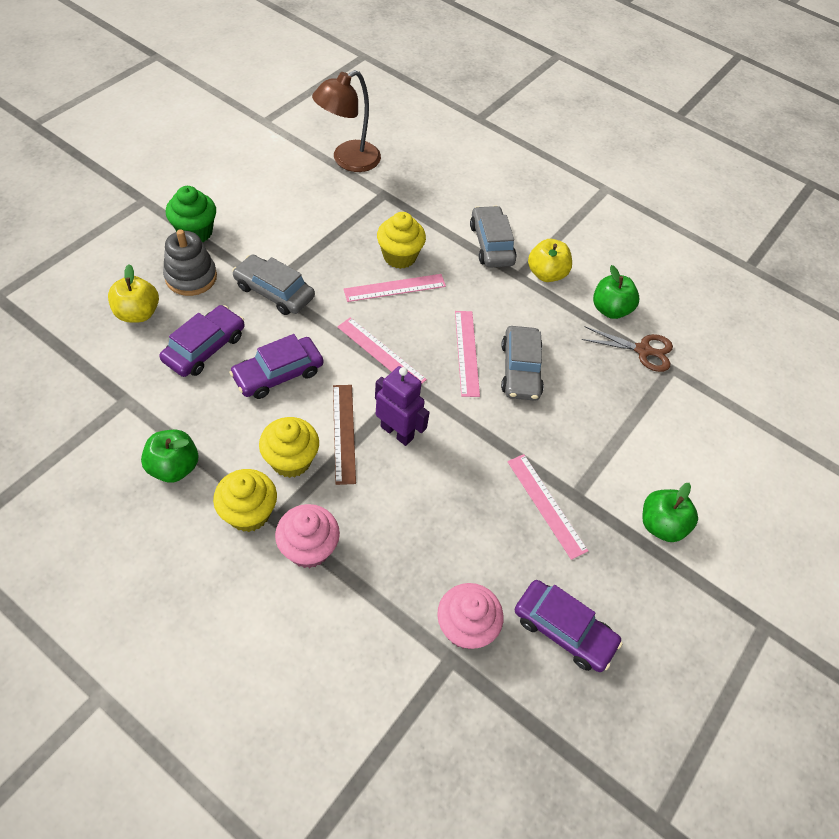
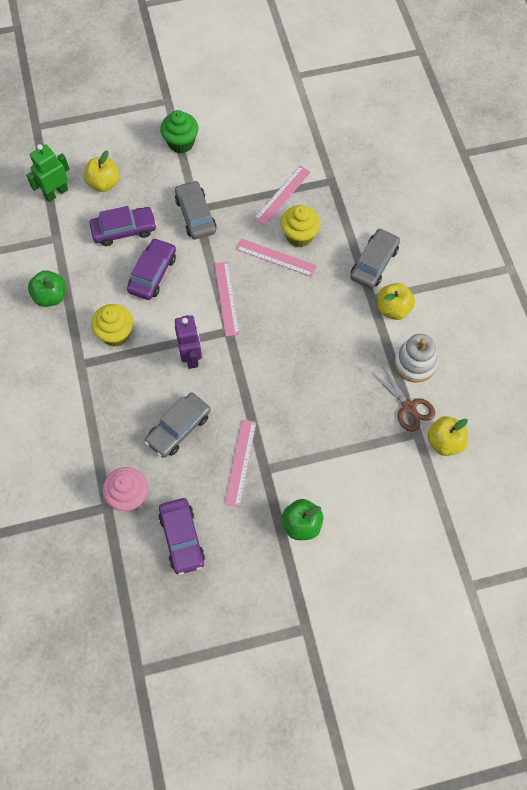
camera: 45 degrees right, 10 degrees up
grey stacking toy [163,229,217,296] -> none
yellow cupcake [213,469,277,532] -> none
purple car [229,334,323,399] -> purple car turned 105 degrees clockwise [127,238,176,300]
pink cupcake [275,504,340,568] -> none
brown lamp [312,70,381,172] -> none
brown ruler [333,385,356,485] -> none
pink ruler [455,311,480,397] -> pink ruler moved to [254,166,311,226]
grey car [501,326,544,401] -> grey car moved to [145,393,211,458]
green apple [593,265,640,319] -> white stacking toy [394,334,438,383]
none -> green robot [26,144,69,202]
none -> yellow apple [428,416,468,456]

